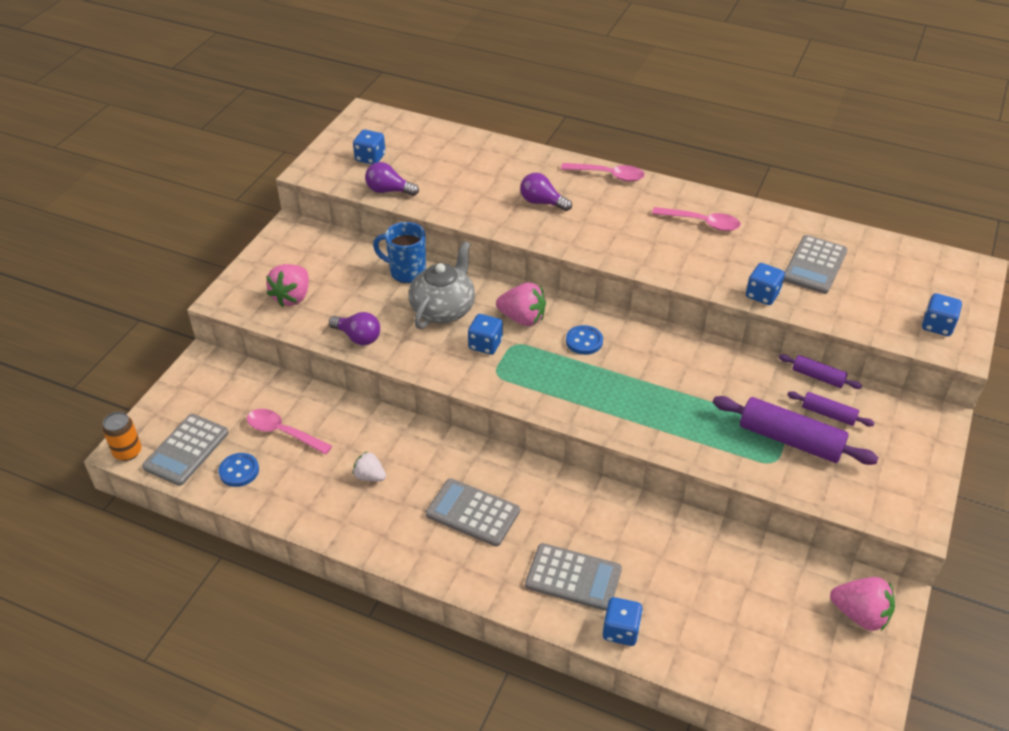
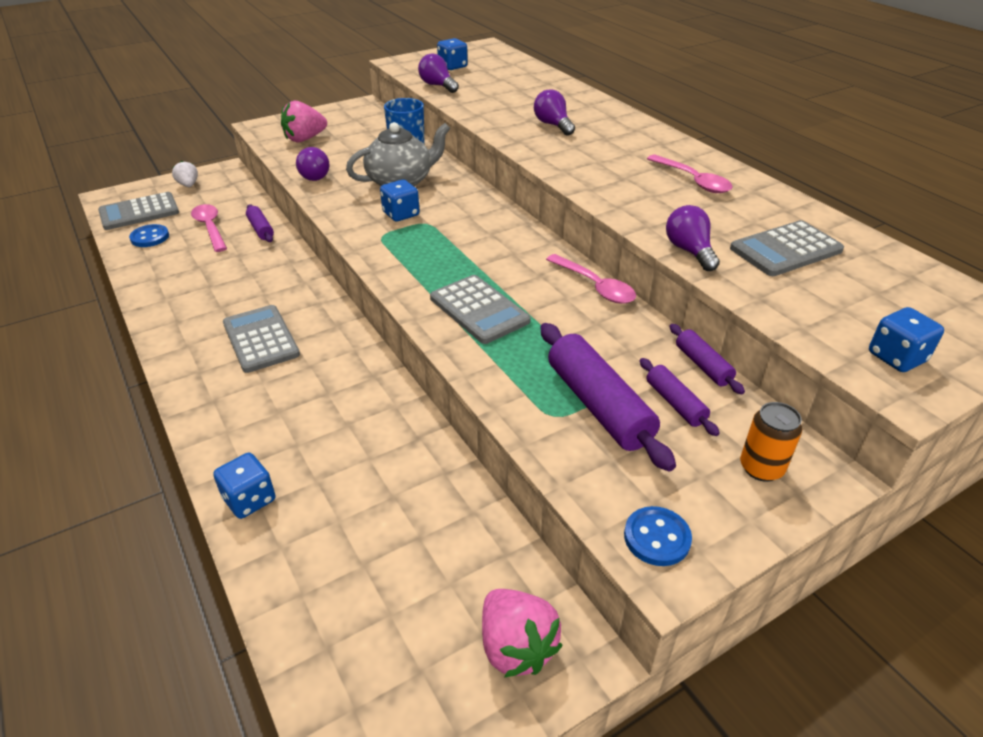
camera: 35 degrees right, 5 degrees down
orange can [102,412,141,461] -> orange can moved to [740,402,802,482]
white strawberry [352,452,386,481] -> white strawberry moved to [172,161,198,187]
pink strawberry [496,282,546,326] -> none
grey calculator [525,543,622,611] -> grey calculator moved to [430,275,531,344]
pink spoon [561,163,645,182] -> pink spoon moved to [546,254,636,304]
blue button [566,325,603,355] -> blue button moved to [624,506,692,566]
blue dice [746,263,785,305] -> purple light bulb [666,205,720,271]
none -> purple rolling pin [246,204,274,242]

